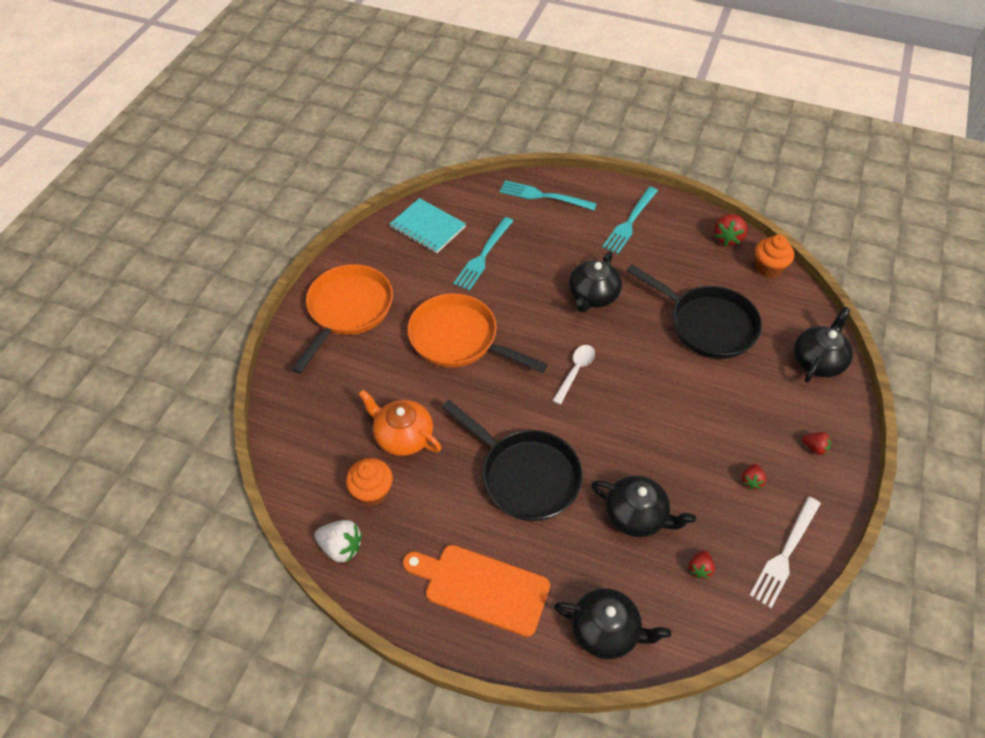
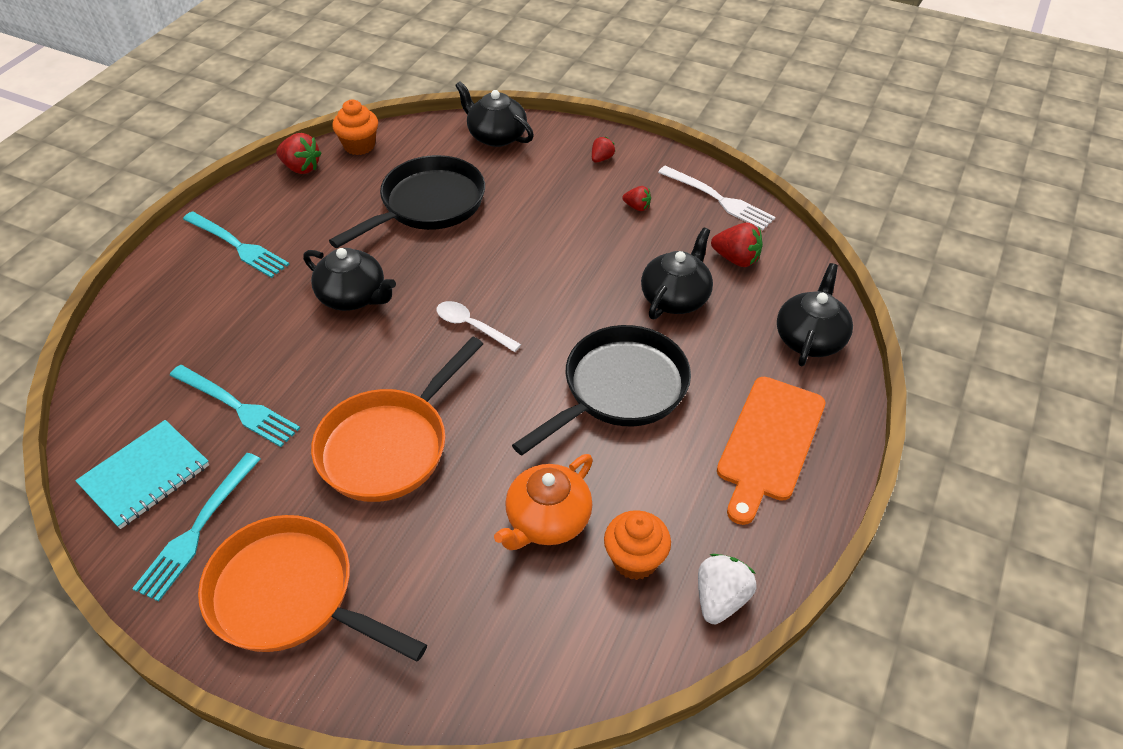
camera: 85 degrees left, 5 degrees down
turquoise fork [500,180,597,210] -> turquoise fork moved to [132,453,260,602]
red strawberry [689,550,715,578] -> red strawberry [711,223,763,267], size x1.66

